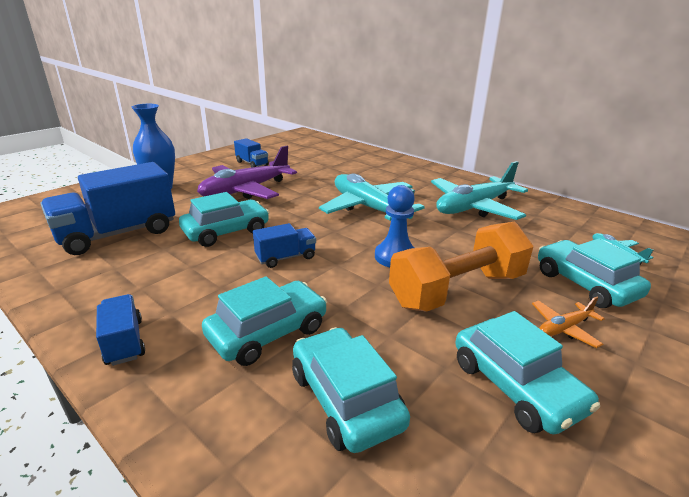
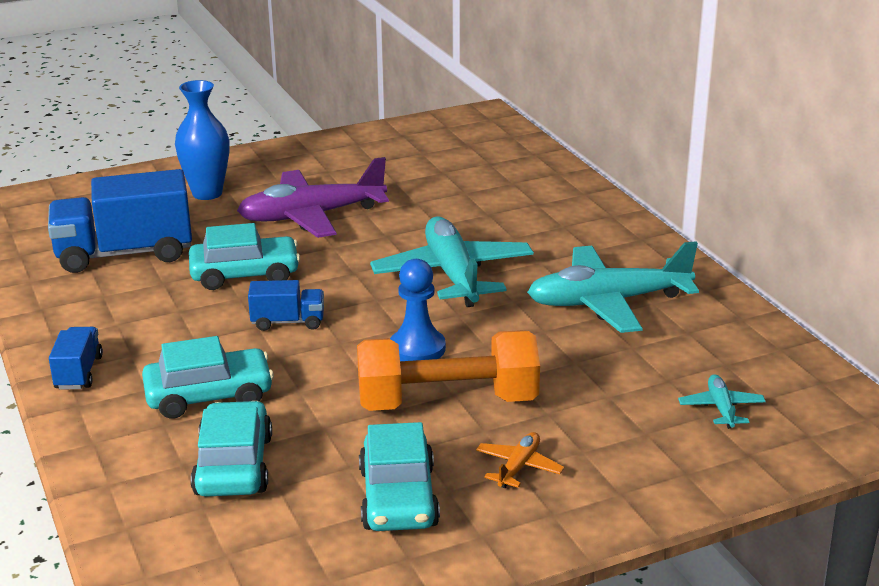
camera: 25 degrees right, 0 degrees up
blue truck [234,138,269,168] -> none
orange plane [532,297,605,348] -> orange plane turned 120 degrees clockwise [476,432,564,488]
turquoise car [538,239,651,308] -> none

